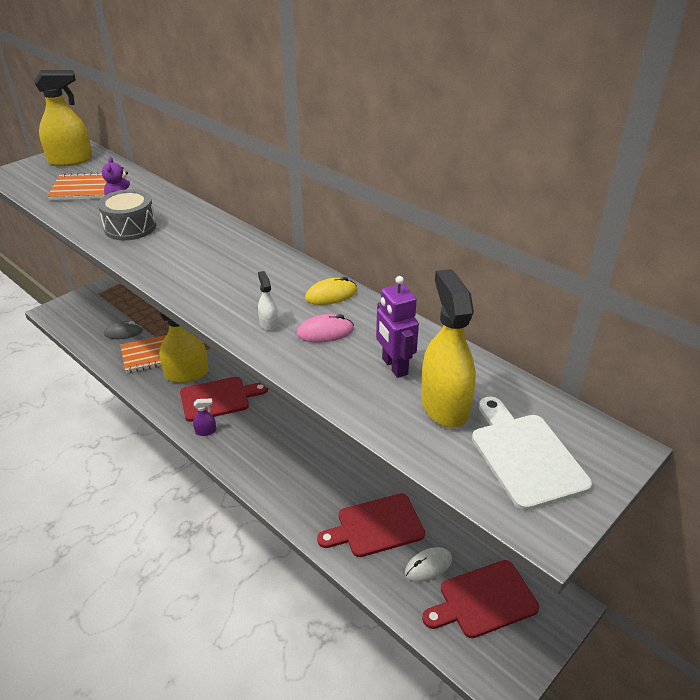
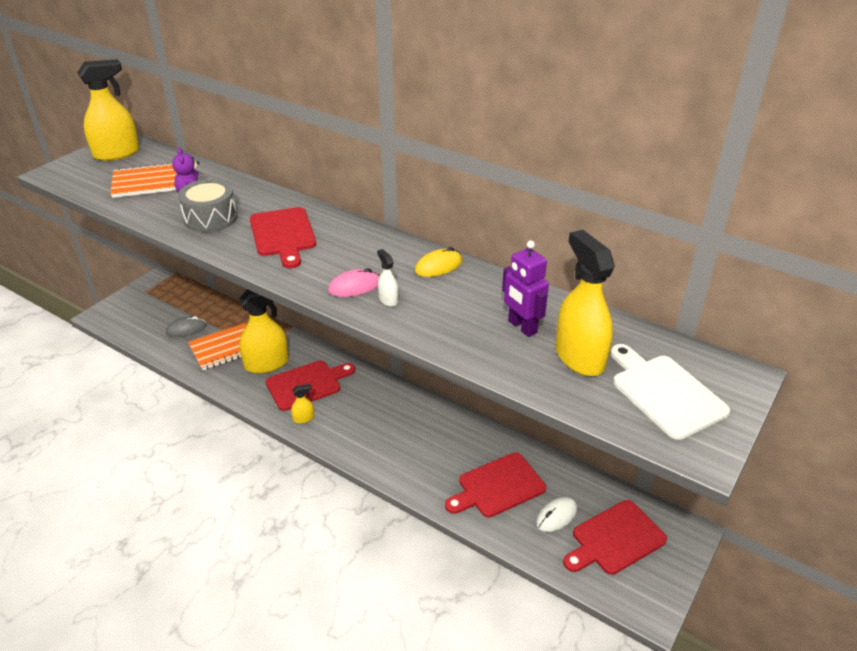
camera: 10 degrees left, 0 degrees up
purple spray bottle [193,398,216,436] -> yellow spray bottle [291,384,314,423]
pink mouse [296,314,354,343] -> pink mouse moved to [328,268,380,297]
none -> red cutting board [250,207,316,268]

